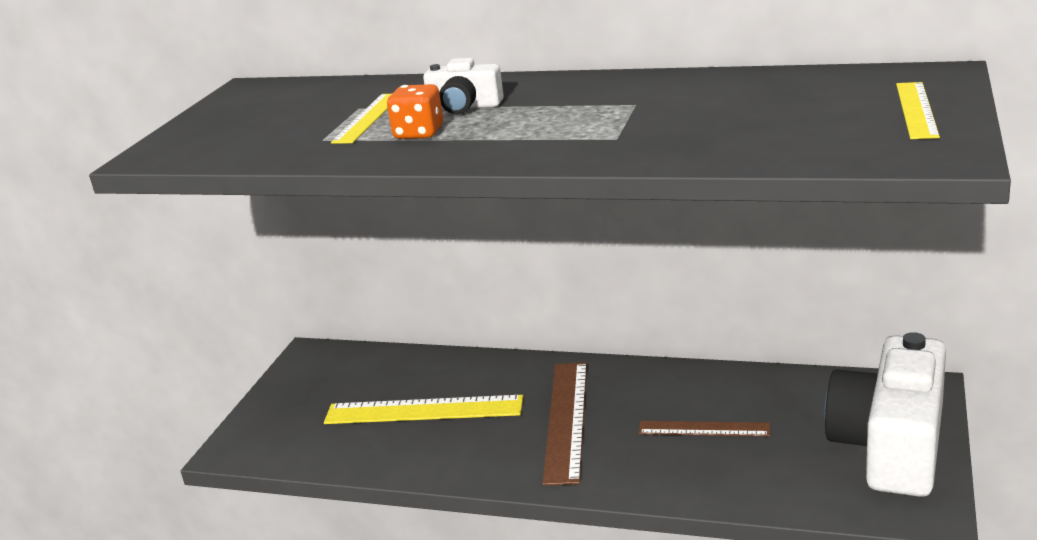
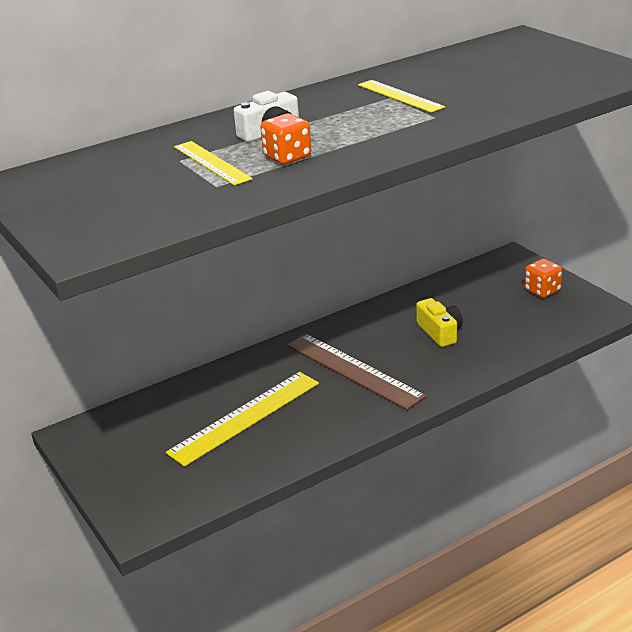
camera: 50 degrees left, 5 degrees up
brown ruler [638,421,770,436] -> yellow camera [416,298,463,347]
white camera [824,332,946,497] -> orange dice [524,258,563,298]
yellow ruler [896,82,940,139] -> yellow ruler moved to [358,80,445,113]

